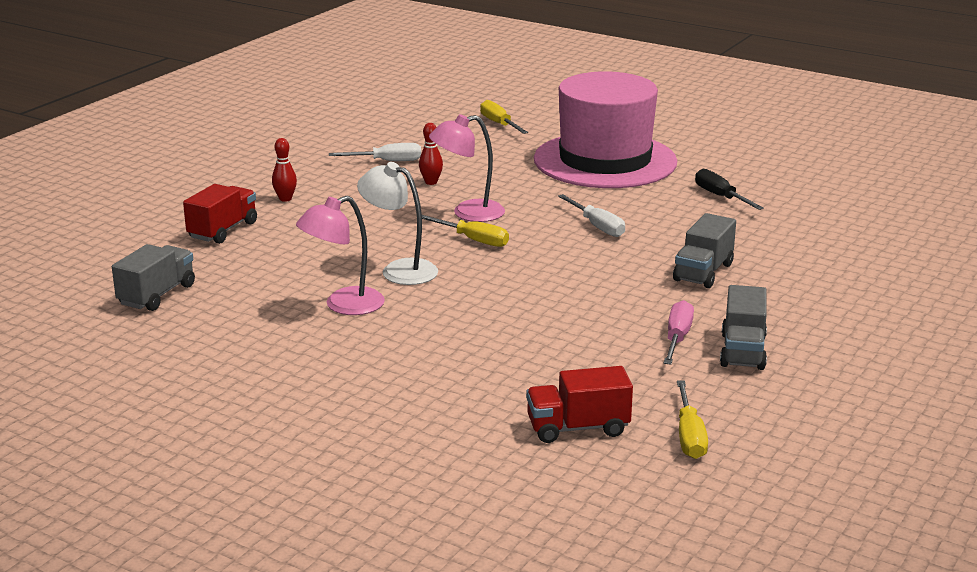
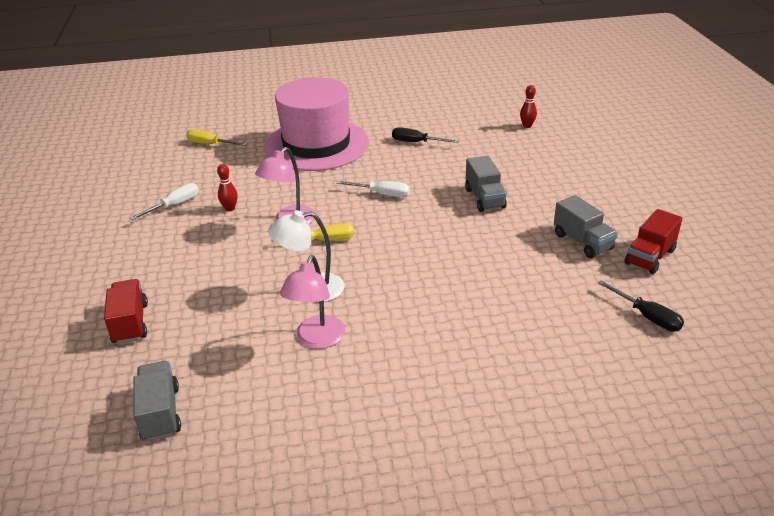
camera: 40 degrees left, 10 degrees up
red bowling pin [272,138,297,202] -> red bowling pin moved to [520,85,537,128]
red truck [526,366,633,443] -> red truck moved to [625,209,682,274]
pink screwdriver [664,300,694,365] -> none
yellow screwdriver [677,380,708,459] -> black screwdriver [598,280,684,332]

